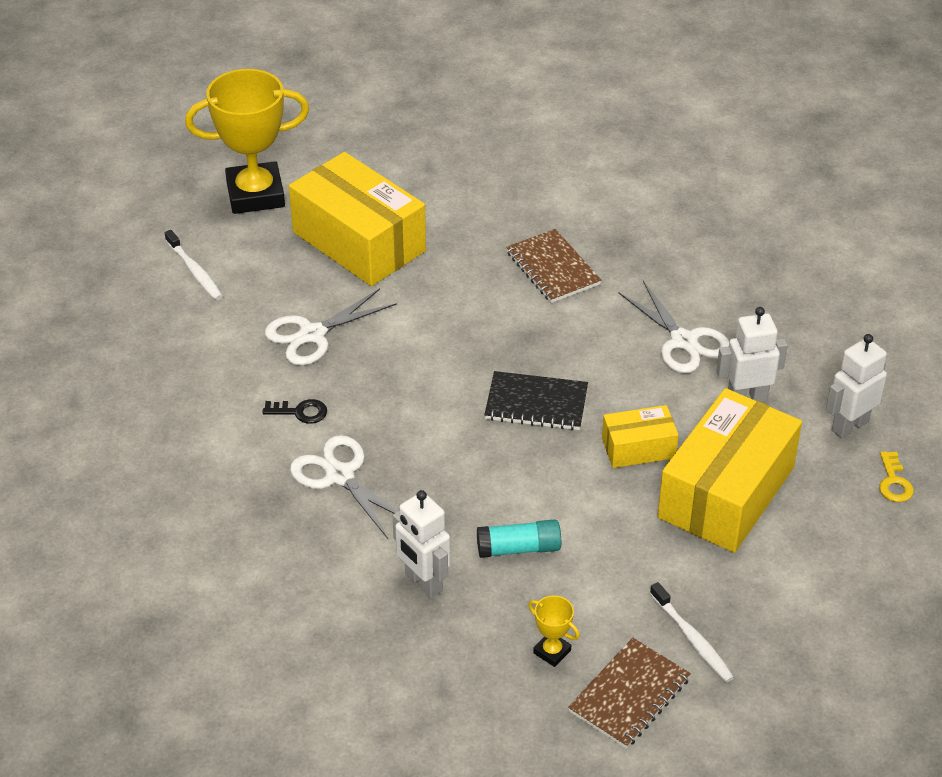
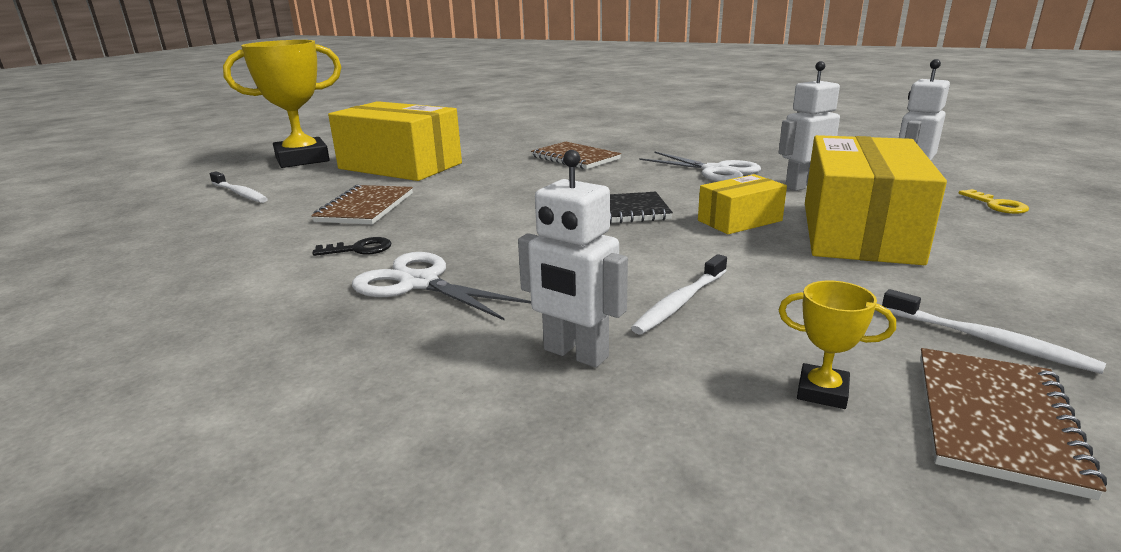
camera: 15 degrees left, 20 degrees down
white scissors [265,288,397,366] -> brown notebook [311,185,413,224]
turquoise glue stick [477,519,561,558] -> white toothbrush [631,254,727,335]

